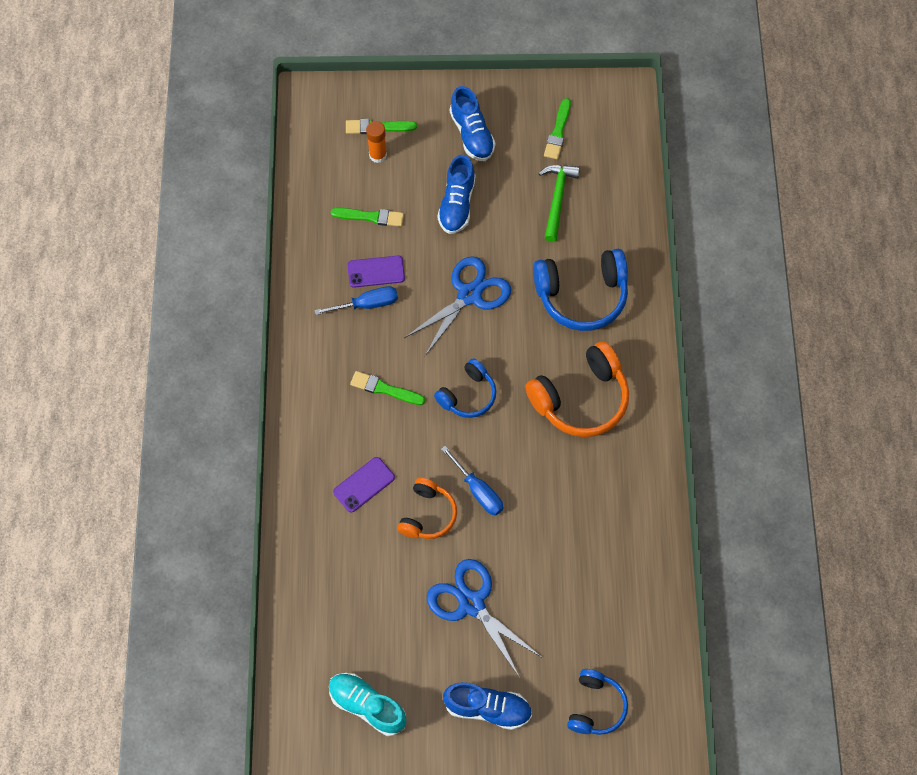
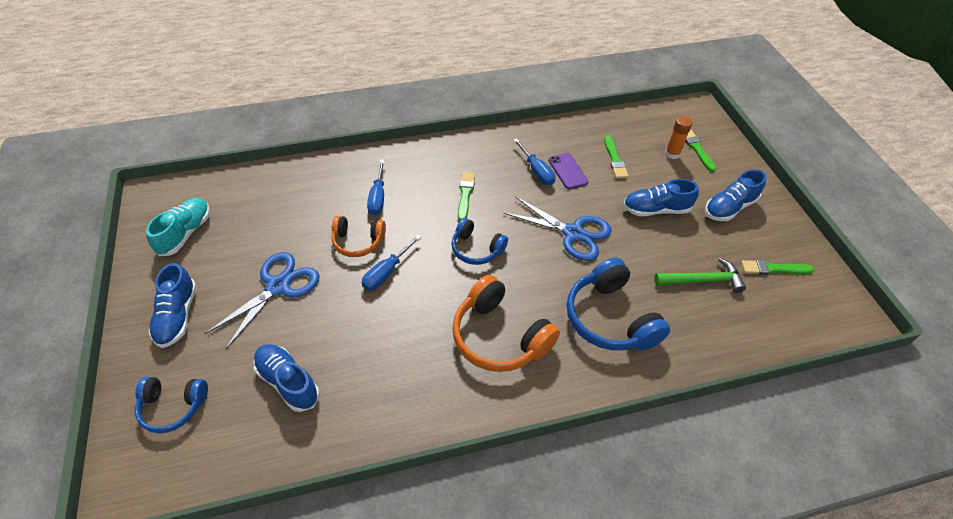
camera: 75 degrees right, 15 degrees down
purple phone [333,457,395,512] -> blue screwdriver [367,160,385,215]
none -> blue shoe [253,344,319,412]

